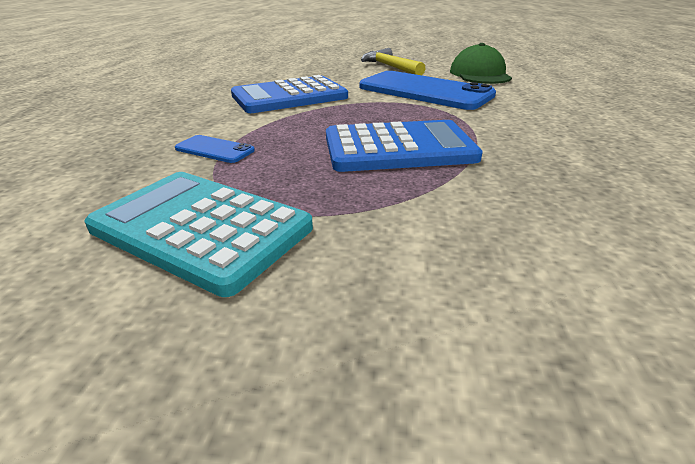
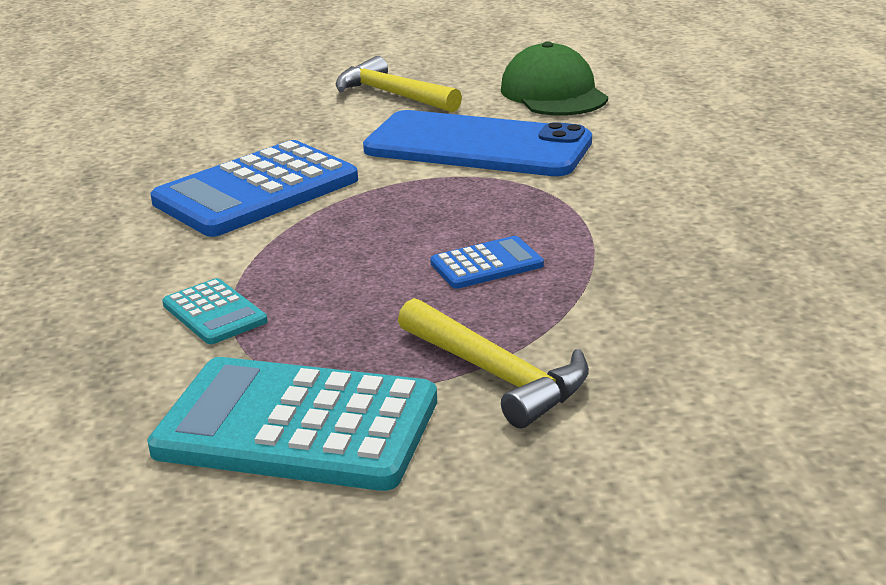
camera: 15 degrees left, 5 degrees down
blue phone [175,135,255,163] -> turquoise calculator [162,278,268,344]
blue calculator [326,120,483,172] -> blue calculator [430,236,544,289], size x0.48
none -> yellow hammer [398,298,589,428]

